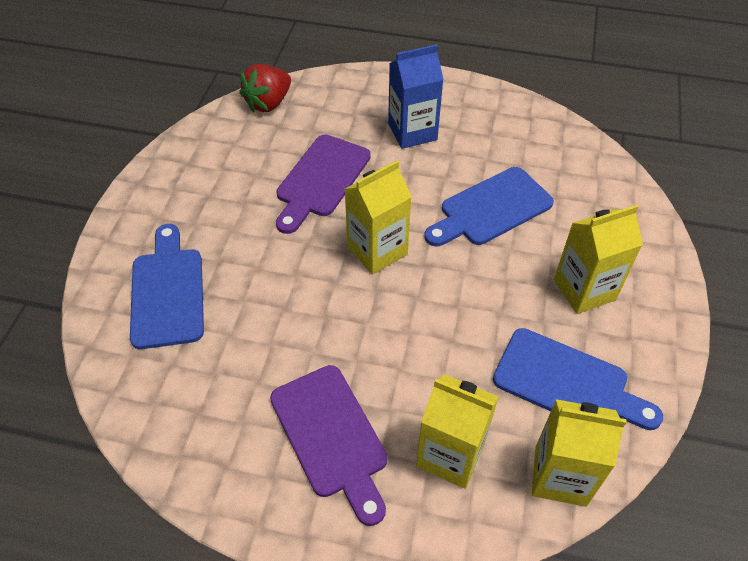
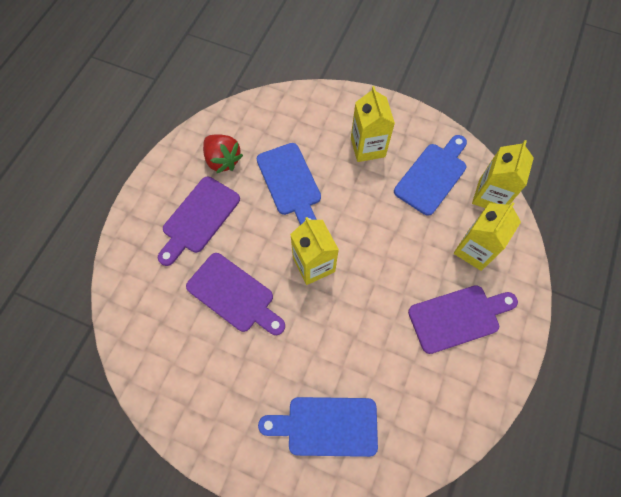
camera: 80 degrees left, 15 degrees up
red strawberry [239,64,291,112] -> red strawberry moved to [203,134,243,174]
blue carton [388,44,444,149] -> purple cutting board [158,177,240,266]

